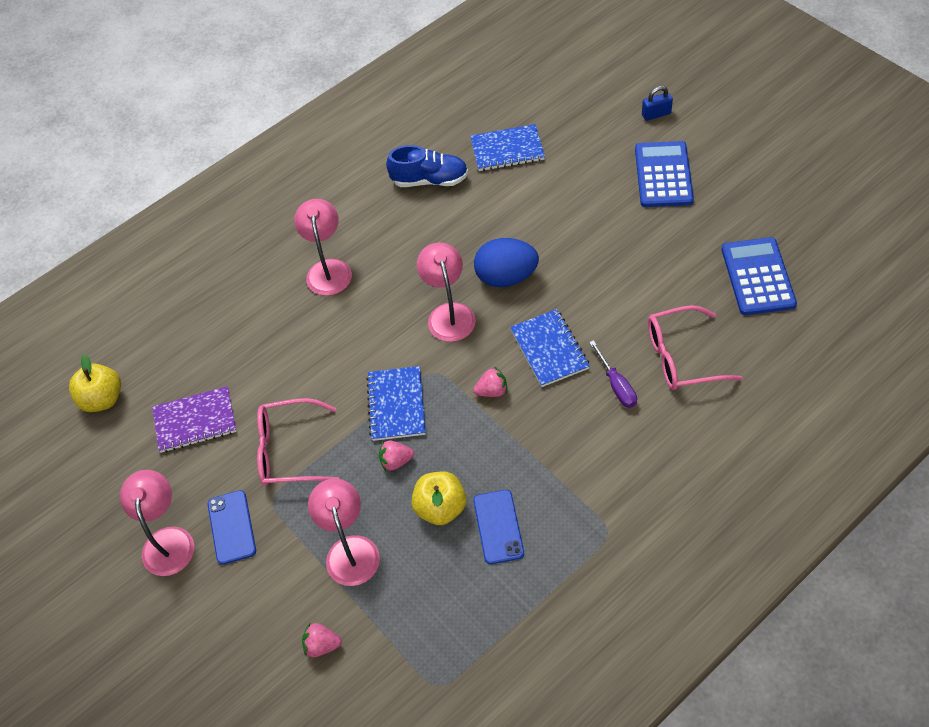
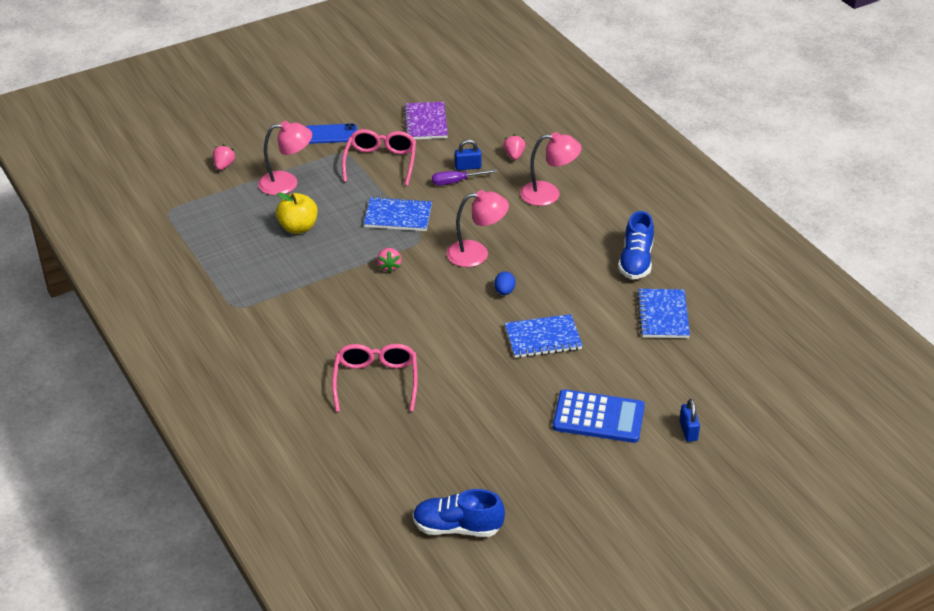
camera: 95 degrees right, 15 degrees down
yellow apple [69,354,121,412] -> none
pink lamp [120,470,194,576] -> none
pink strawberry [379,440,414,471] -> pink strawberry moved to [503,134,526,160]
blue phone [473,490,524,564] -> none
blue egg [474,238,539,287] -> blue egg [494,271,516,295], size x0.48
blue notebook [510,309,590,387] -> blue notebook moved to [504,314,583,358]
purple screwdriver [589,340,637,408] -> purple screwdriver moved to [432,169,497,185]
blue calculator [721,237,797,315] -> none
none -> blue shoe [413,489,505,537]
none -> blue padlock [455,139,482,170]

